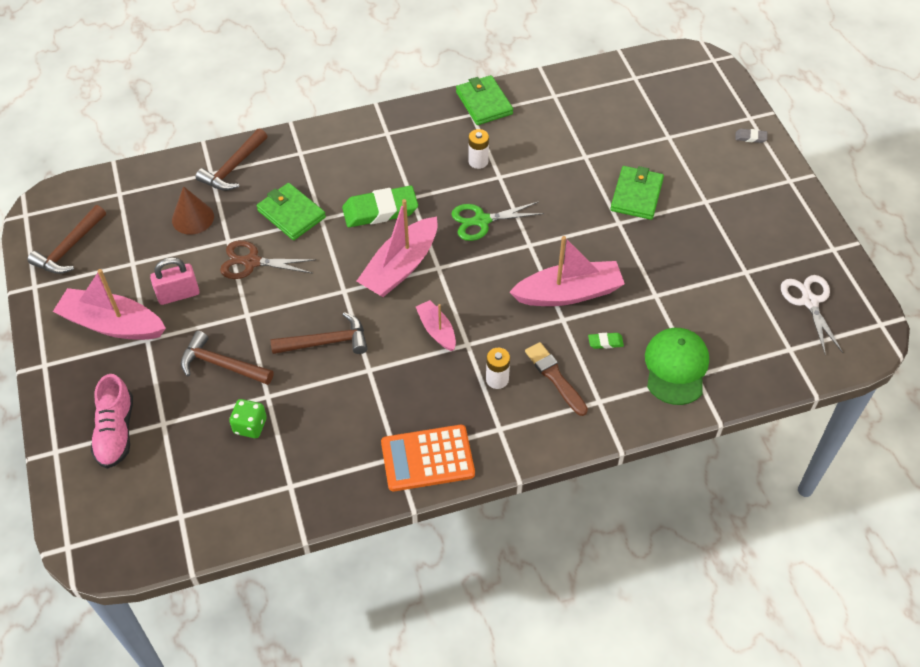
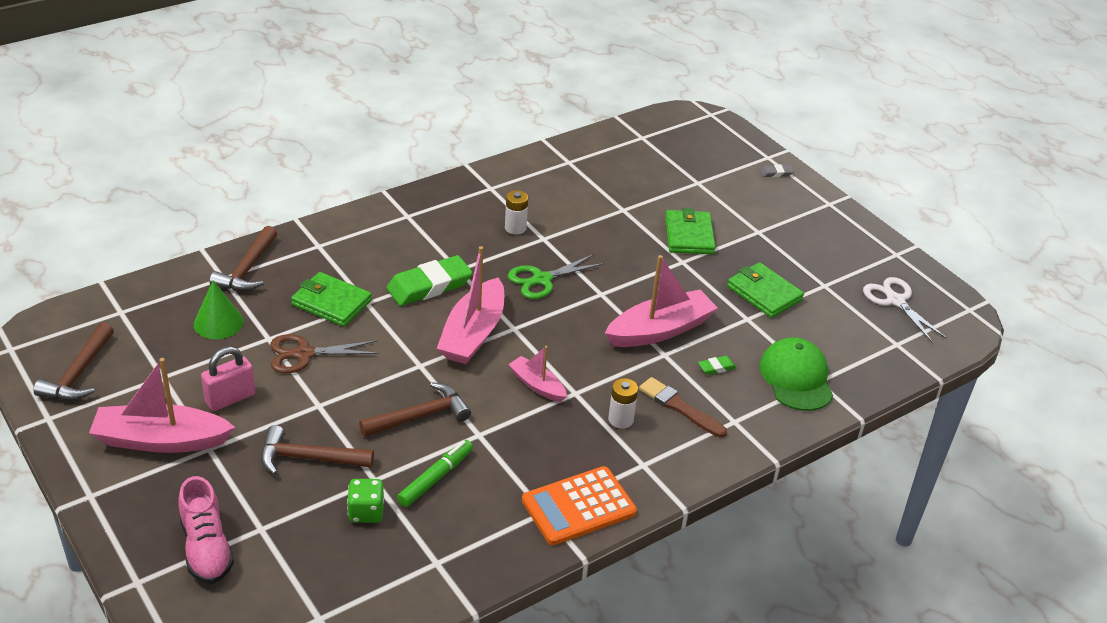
camera: 20 degrees left, 15 degrees down
brown cone [172,186,214,235] -> green cone [194,280,244,339]
green wallet [456,75,513,125] -> green wallet moved to [727,262,804,318]
none -> green marker [397,440,473,507]

